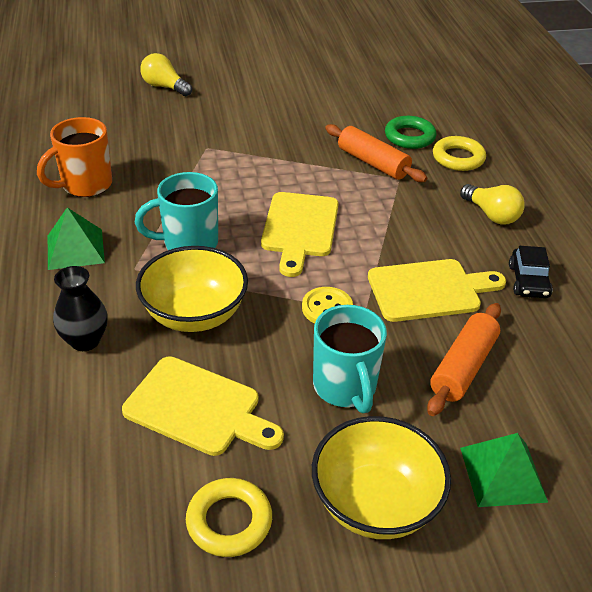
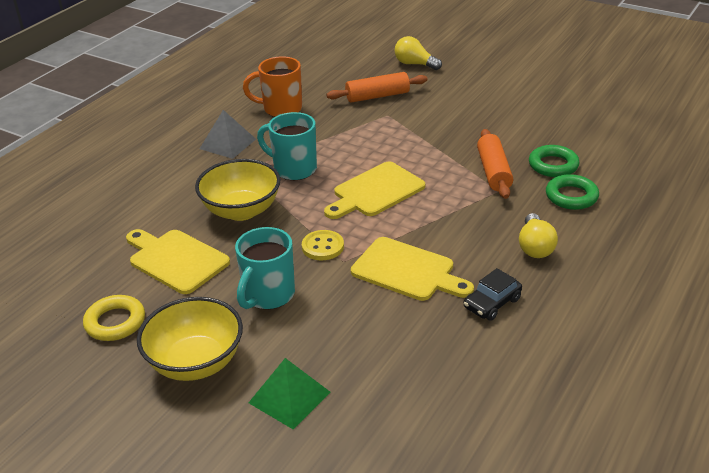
camera: 45 degrees right, 5 degrees down
green pyramid [48,207,105,270] -> grey pyramid [200,110,256,159]
black vase [53,266,108,351] -> none
yellow cutting board [122,356,284,456] -> yellow cutting board turned 150 degrees clockwise [126,229,230,294]
yellow light bulb [140,53,192,96] -> yellow light bulb turned 45 degrees counterclockwise [394,36,442,70]
orange rolling pin [427,303,501,416] -> orange rolling pin moved to [326,72,428,103]
yellow ring [433,136,486,171] -> green ring [546,174,599,210]

